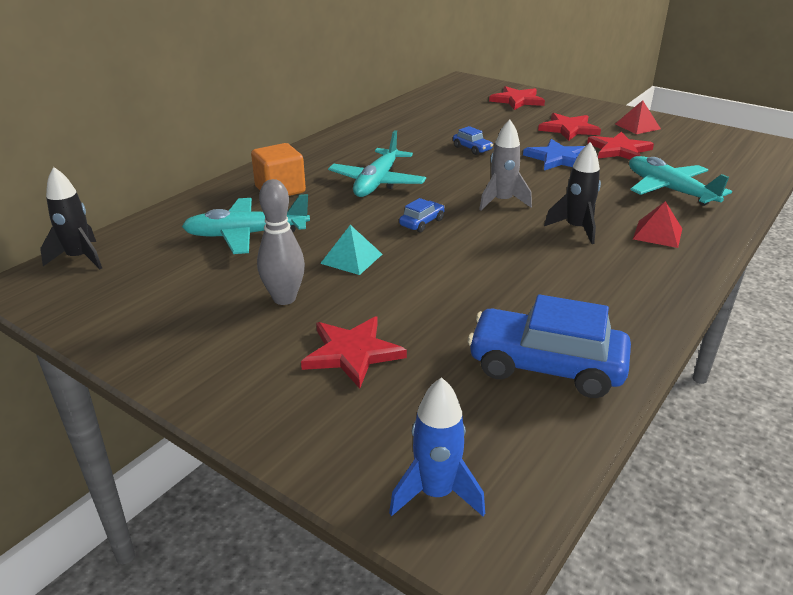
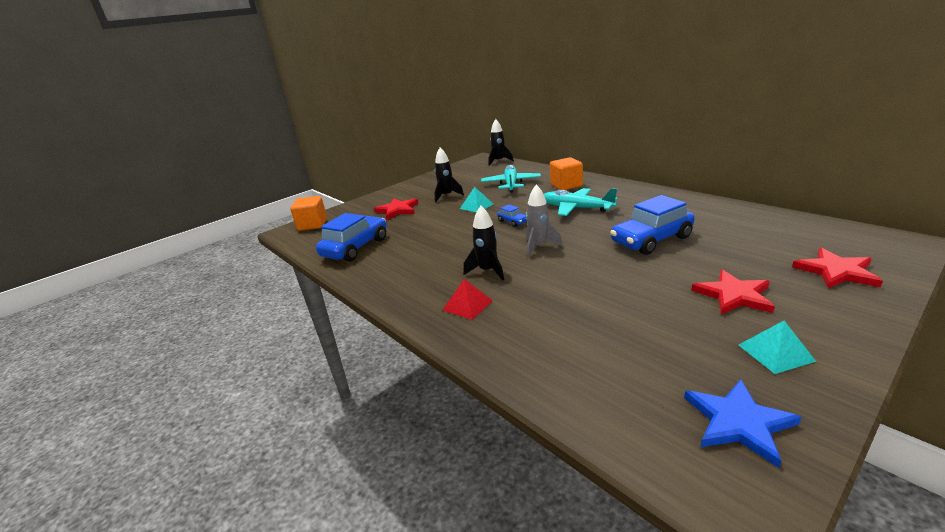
camera: 105 degrees right, 5 degrees down
grey bowling pin [257,179,305,305] -> black rocket [435,148,464,202]
blue rocket [389,377,485,517] -> orange cube [290,196,327,231]
blue car [453,126,493,155] -> blue car [610,195,695,255], size x2.18
blue star [523,139,585,170] -> blue star moved to [684,379,801,468]
red star [587,131,654,160] -> none
red pyramid [615,100,661,134] -> turquoise pyramid [739,321,816,374]
turquoise plane [629,156,732,206] -> none

